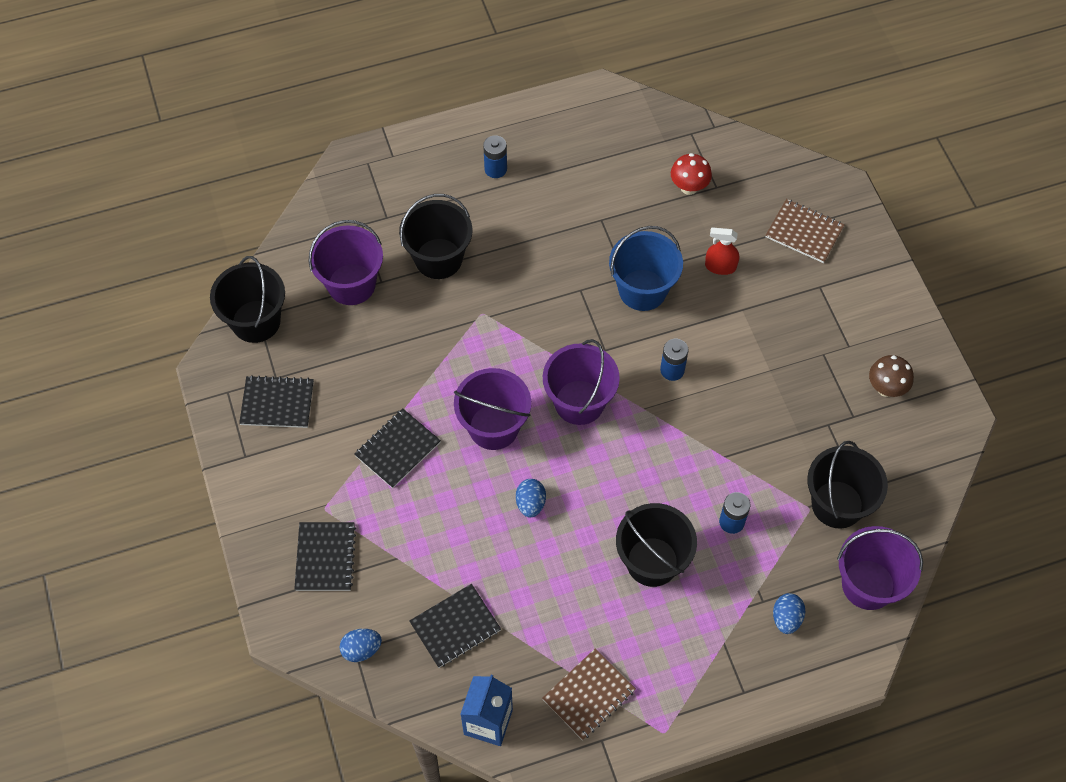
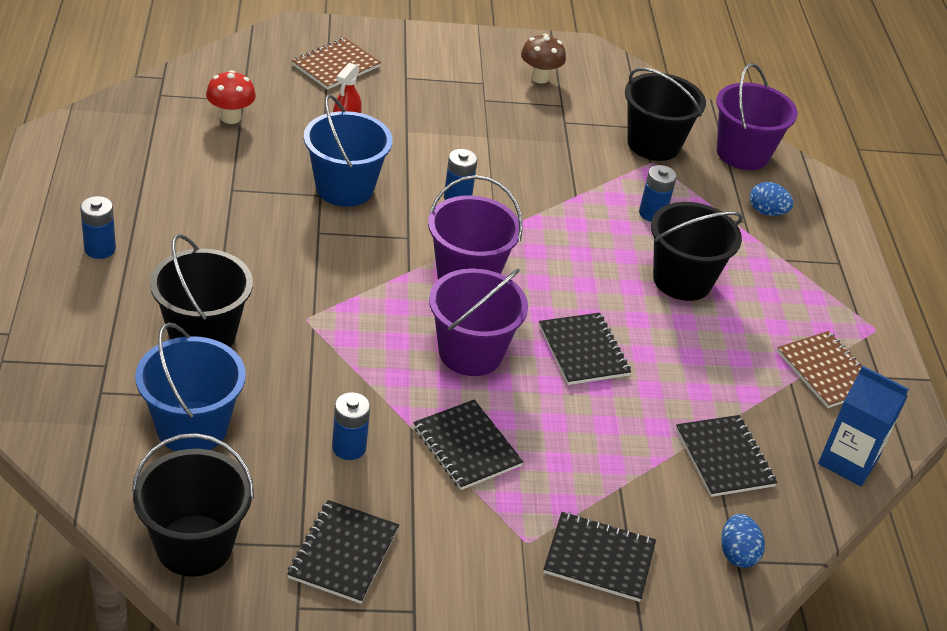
camera: 80 degrees left, 20 degrees down
purple bucket [309,220,383,305] -> blue bucket [135,323,246,451]
blue egg [516,479,546,518] -> black notebook [539,313,631,385]
none -> blue battery [332,392,370,460]

